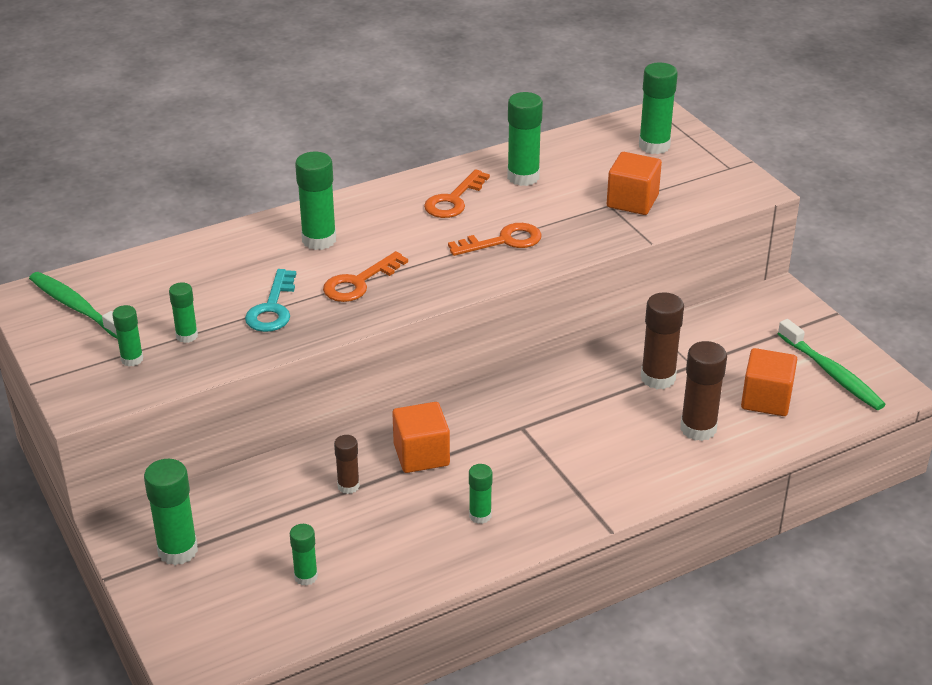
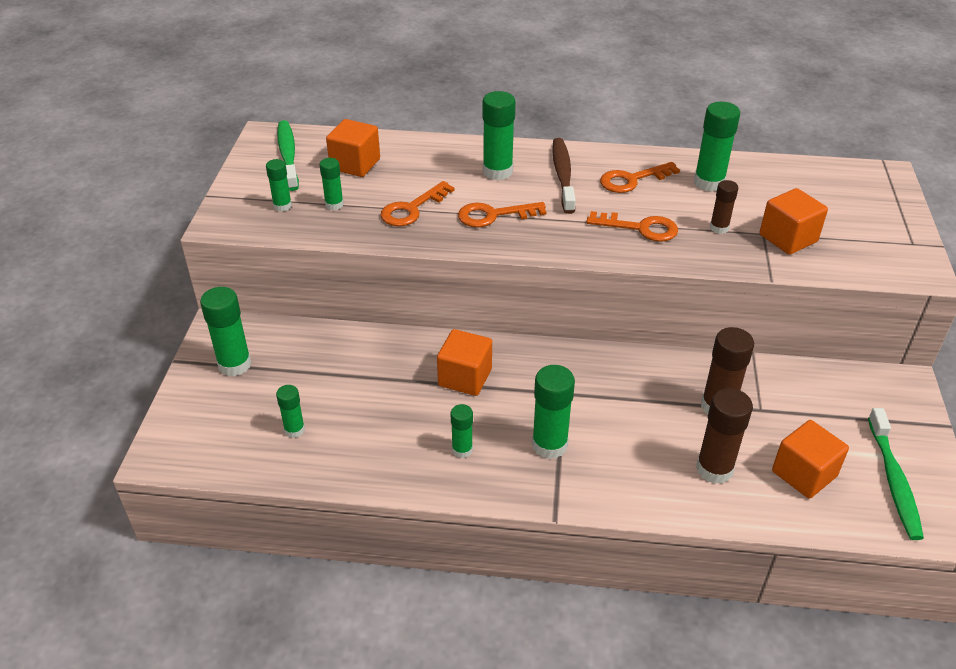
camera: 35 degrees right, 5 degrees up
turquoise key [245,269,296,332] -> orange key [381,181,455,226]
brown glue stick [334,435,360,494] -> brown glue stick moved to [710,180,738,234]
green glue stick [639,62,678,154] -> green glue stick moved to [532,365,575,459]
none -> orange cube [326,119,380,177]
none -> brown toothbrush [552,138,576,214]

